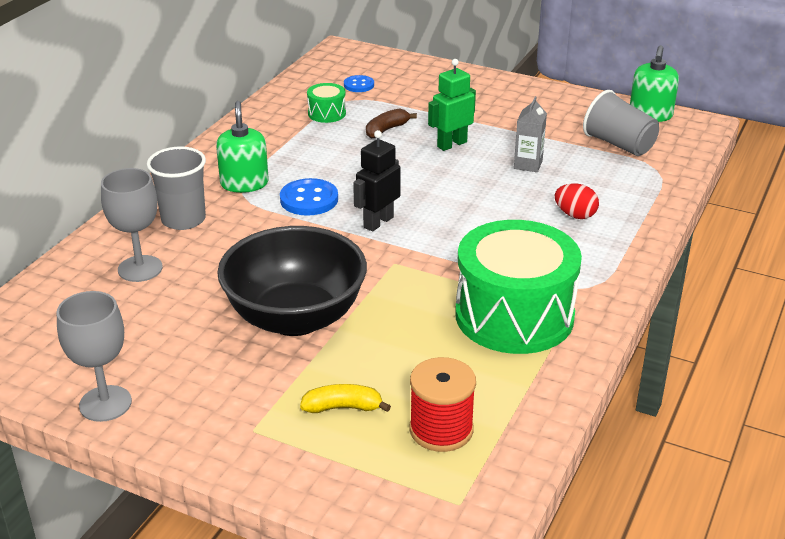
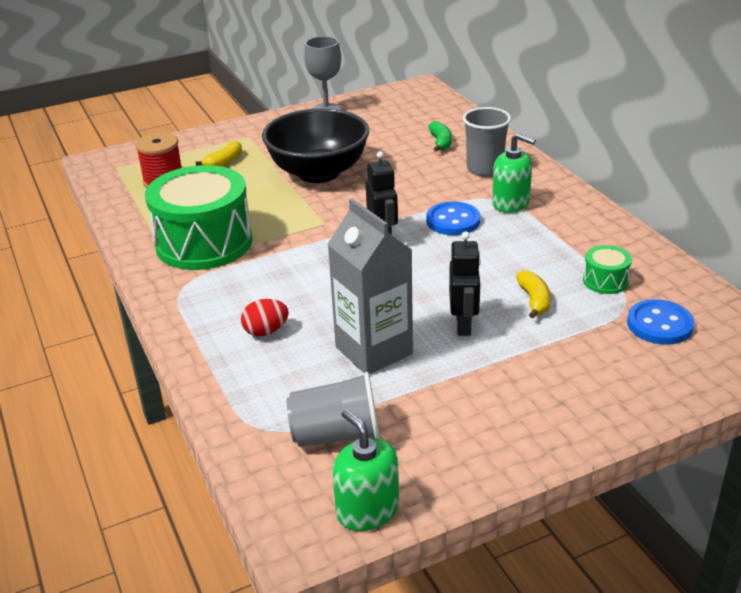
camera: 130 degrees right, 0 degrees up
grey goblet [101,168,163,282] -> green banana [428,121,452,151]
blue button [344,75,374,92] -> blue button [627,299,695,345], size x1.61
brown banana [366,108,417,139] -> yellow banana [516,270,550,318]
green robot [428,59,476,151] -> black robot [449,231,481,336]
grey carton [514,96,547,172] -> grey carton [328,199,413,374], size x1.96

